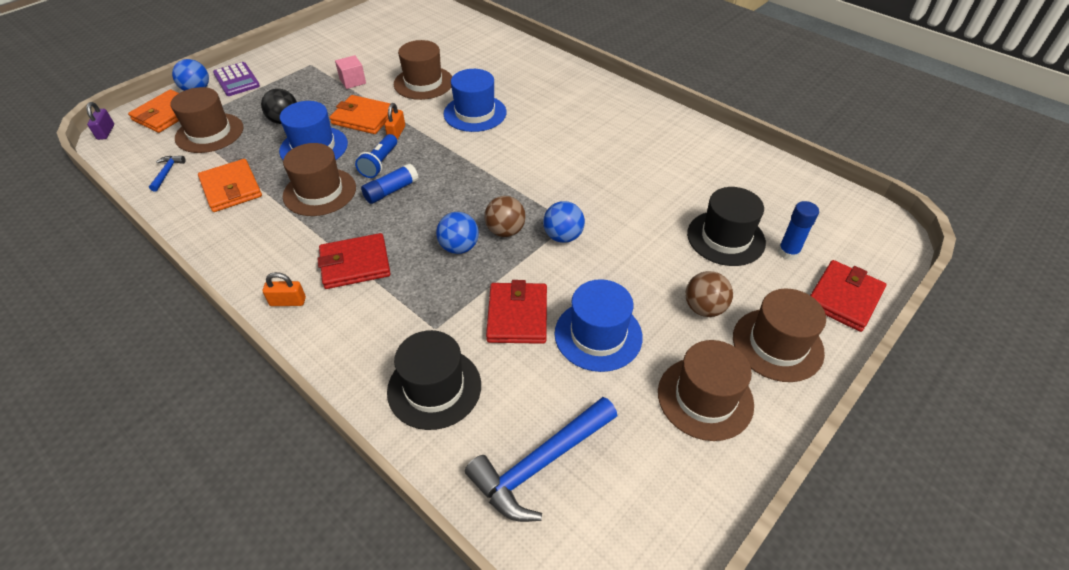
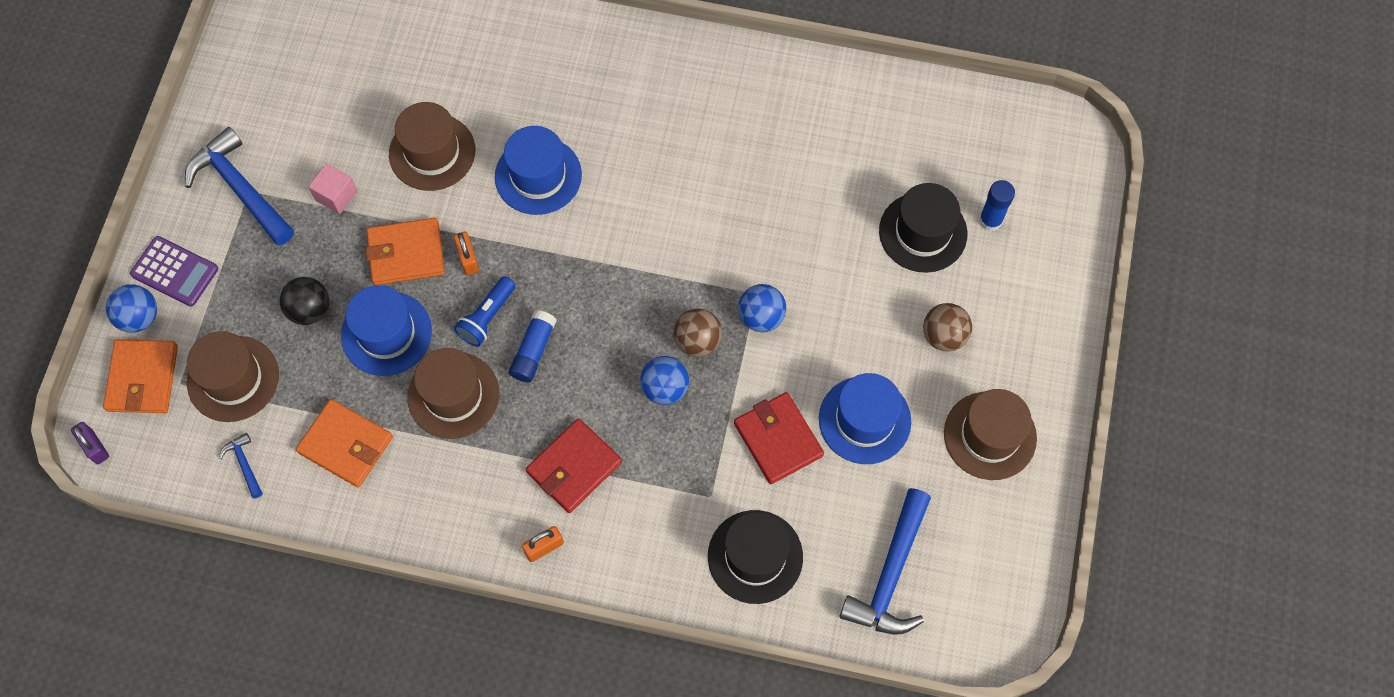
camera: 30 degrees left, 20 degrees up
blue flashlight [355,134,397,178] -> blue flashlight turned 45 degrees clockwise [454,276,516,347]
brown hat [733,289,826,382] -> none
red wallet [810,260,887,332] -> none
none -> blue hammer [185,127,294,245]

